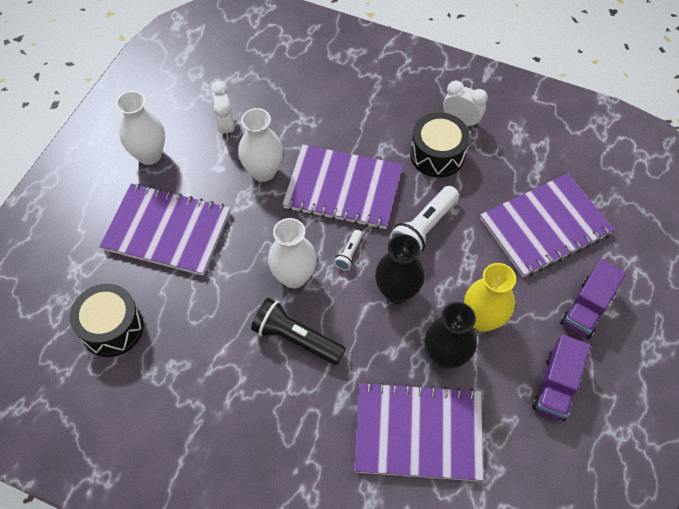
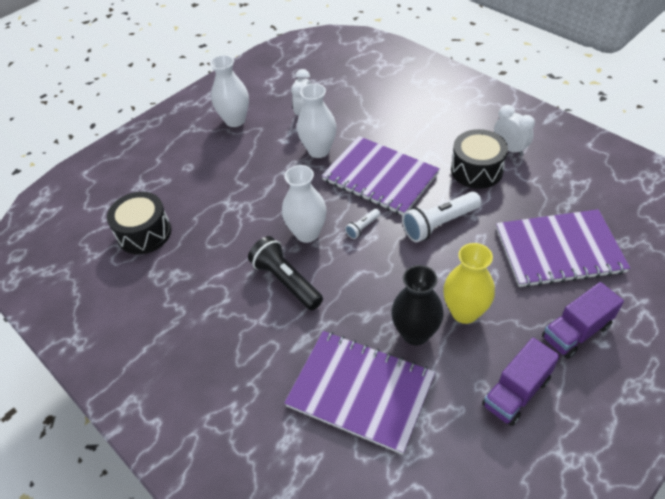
camera: 25 degrees right, 10 degrees down
purple notebook [99,183,230,276] -> none
black vase [375,234,425,304] -> none

